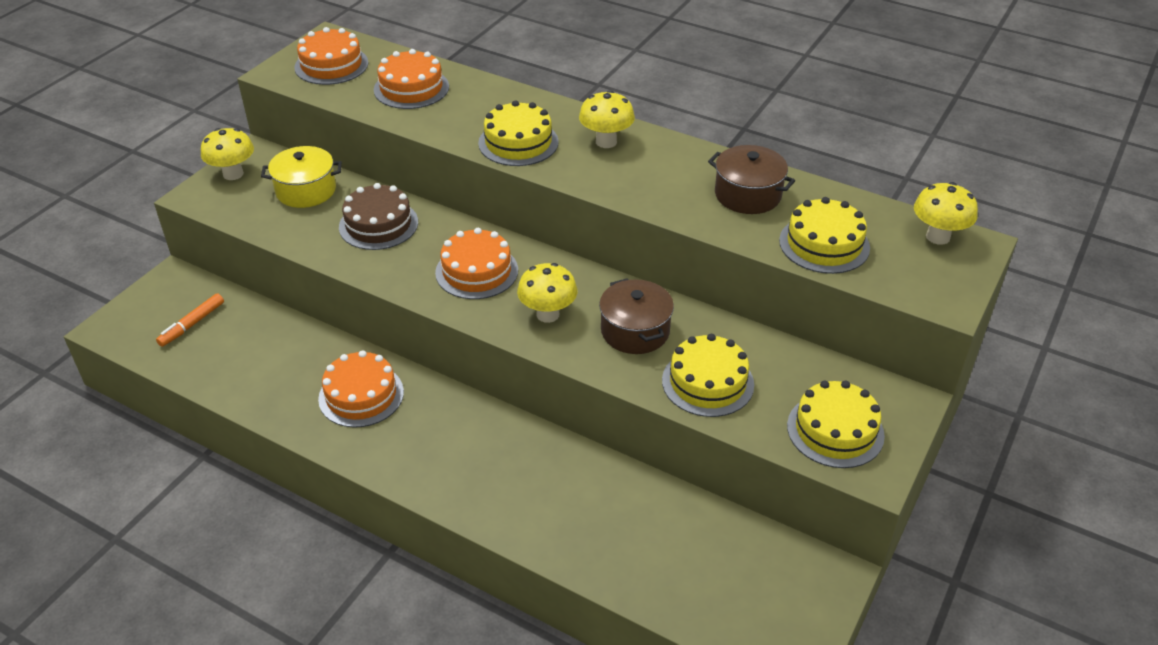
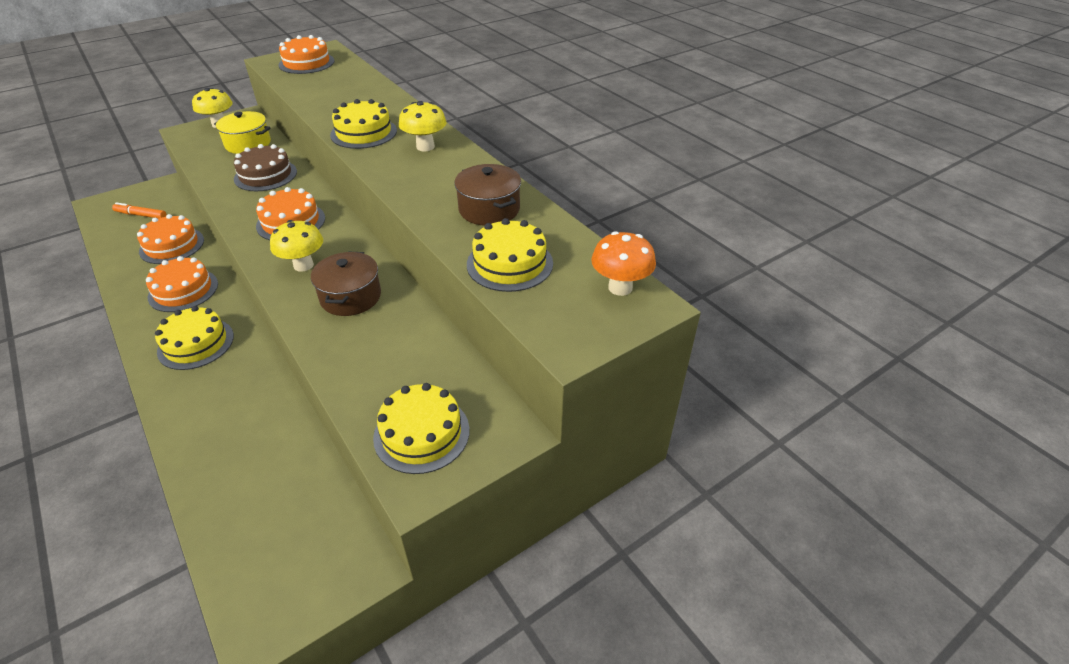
camera: 25 degrees right, 0 degrees up
orange marker [156,293,224,347] -> orange marker turned 45 degrees clockwise [112,202,167,218]
orange cake [374,49,449,109] -> orange cake moved to [137,214,204,264]
yellow cake [662,334,754,417] -> yellow cake moved to [155,306,234,370]
yellow mushroom [914,182,978,245] -> orange mushroom [591,231,656,296]

